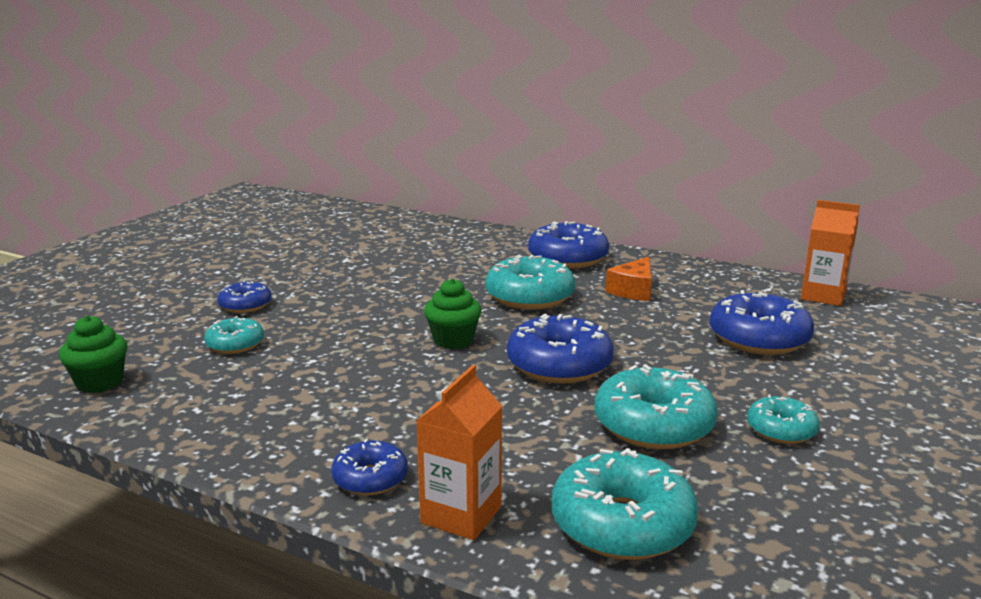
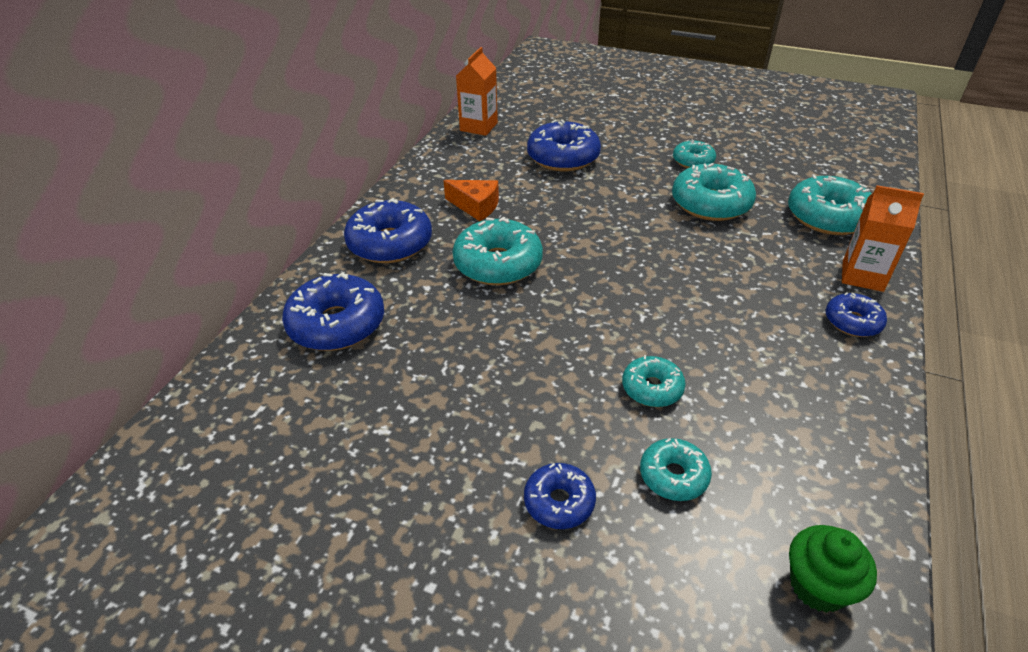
camera: 95 degrees left, 20 degrees up
green cupcake [424,278,482,349] -> none
blue donut [507,314,614,384] -> blue donut moved to [282,272,384,351]
none -> turquoise donut [622,355,686,407]

